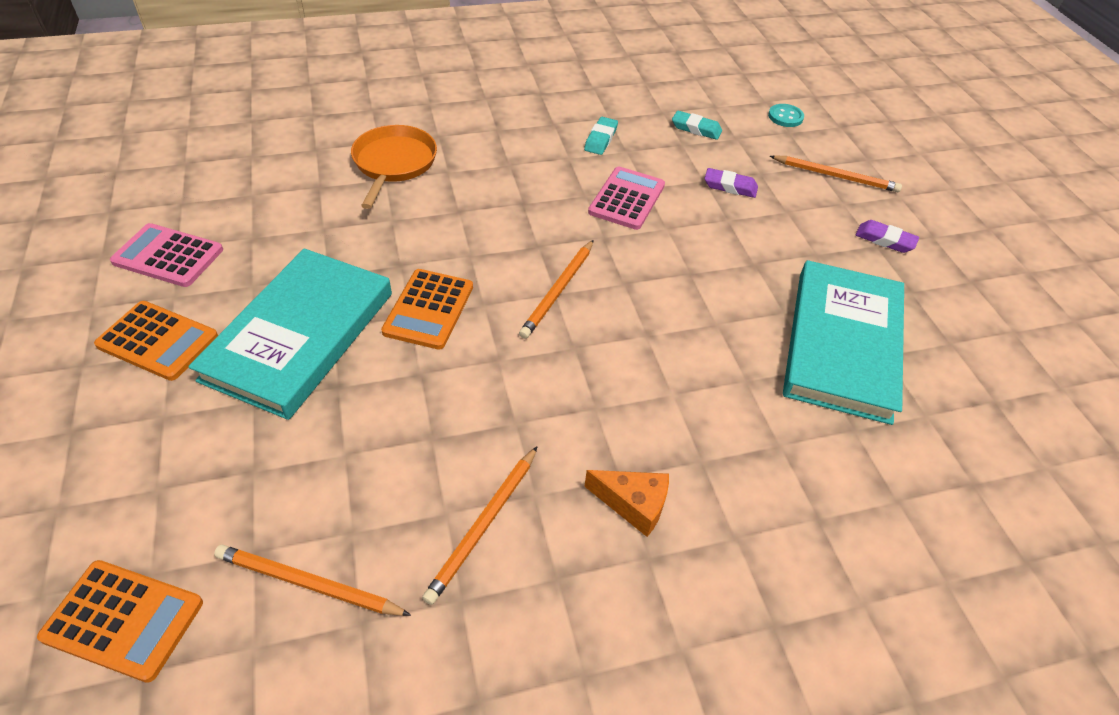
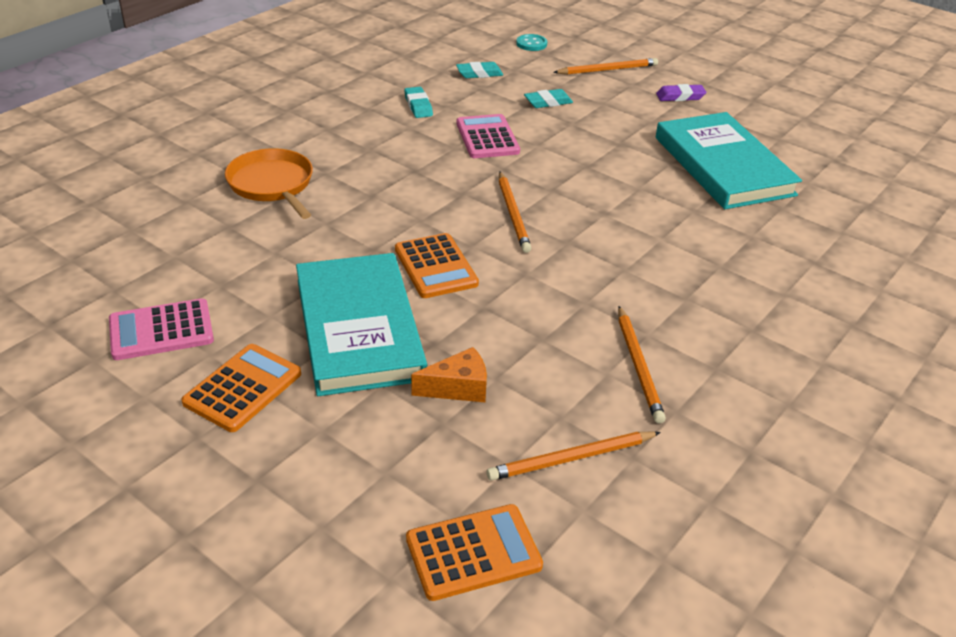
camera: 35 degrees left, 10 degrees down
orange calculator [94,301,218,381] -> orange calculator turned 45 degrees counterclockwise [181,344,301,432]
orange cheese [584,470,669,537] -> orange cheese moved to [411,347,487,402]
purple eraser [704,168,758,198] -> turquoise eraser [524,89,573,108]

